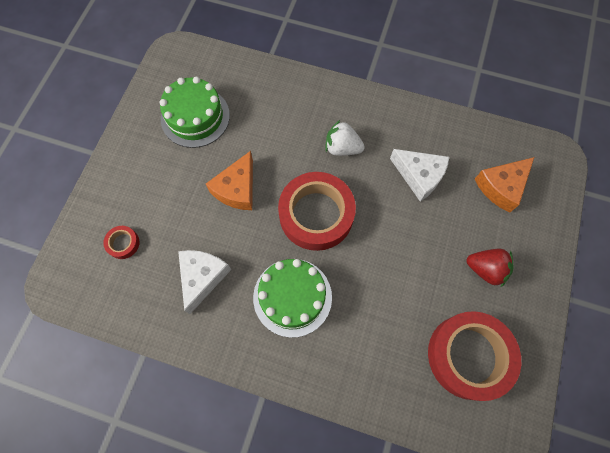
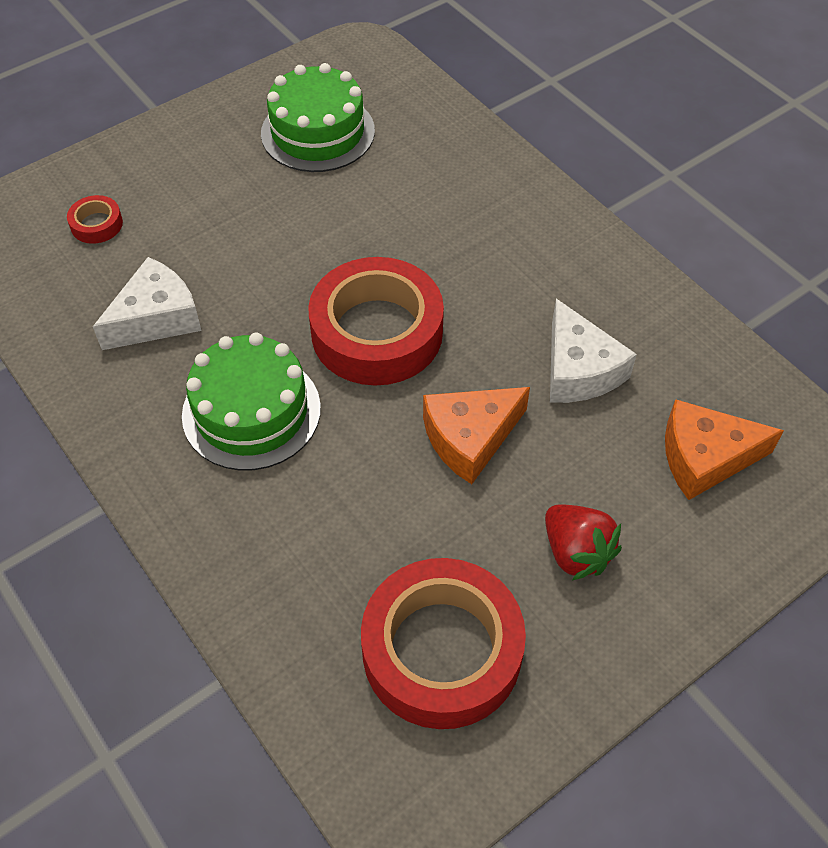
camera: 35 degrees right, 15 degrees down
orange cheese [206,151,253,210] -> orange cheese moved to [423,387,530,484]
white strawberry [325,120,365,156] -> none

